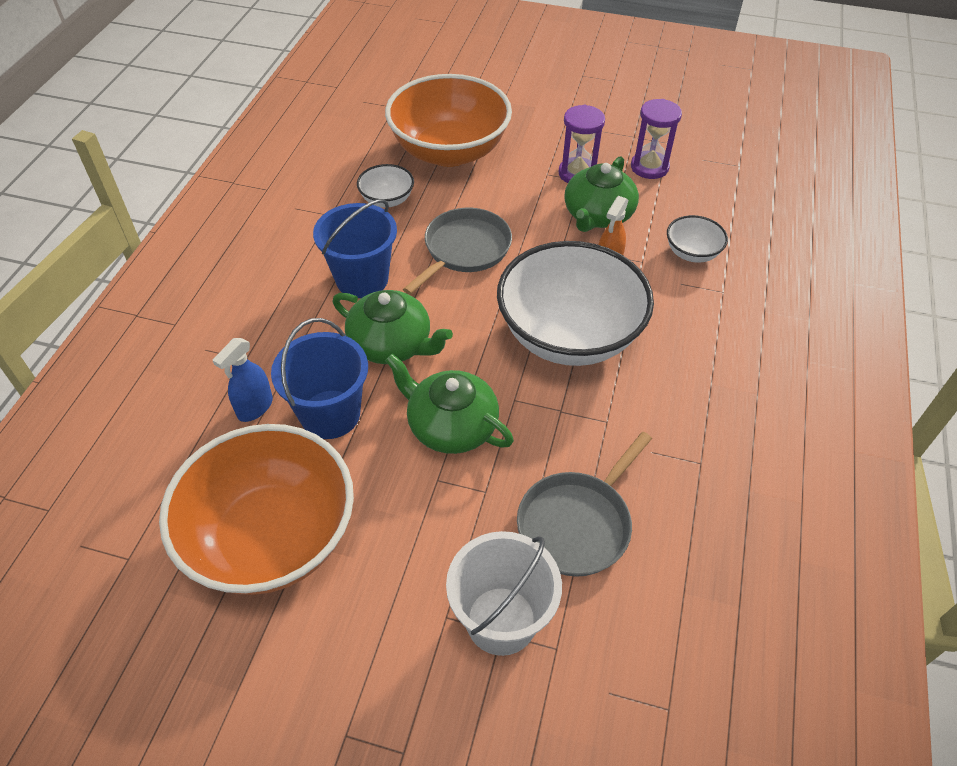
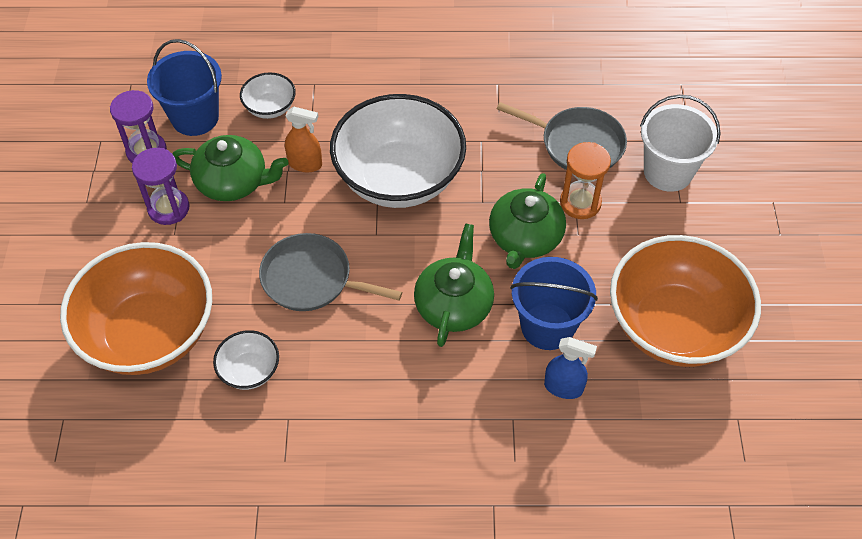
camera: 105 degrees left, 5 degrees up
blue bucket [313,199,397,298] -> blue bucket moved to [147,39,222,136]
none -> orange hourglass [560,142,611,219]

